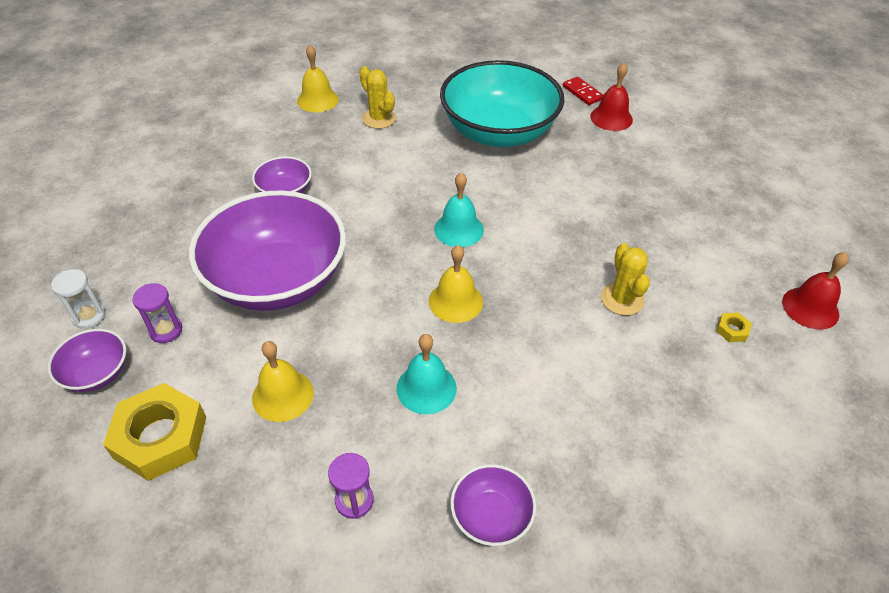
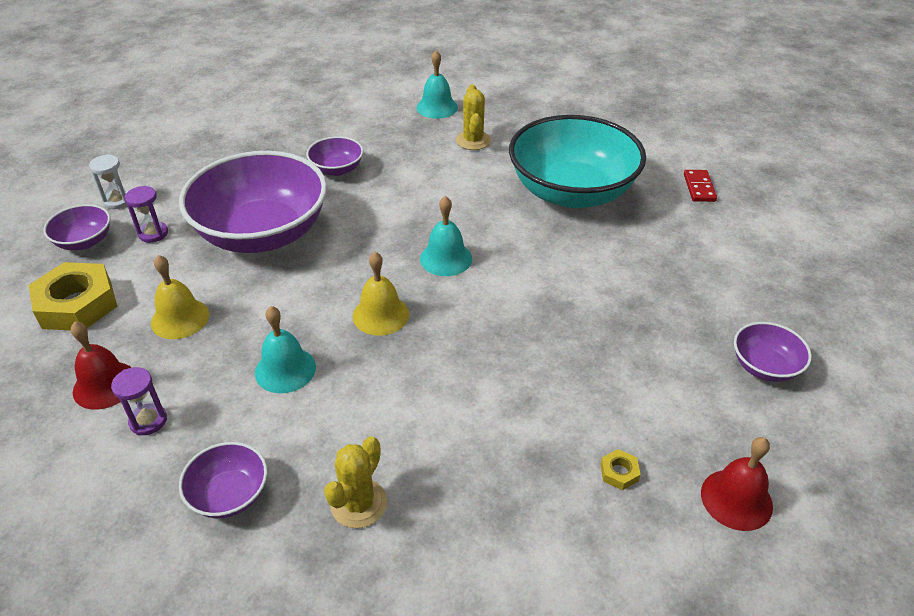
camera: 35 degrees right, 5 degrees down
yellow bell [297,45,339,112] -> turquoise bell [417,50,458,119]
red bell [590,63,633,131] -> red bell moved to [71,322,132,410]
yellow cactus [601,243,650,315] -> yellow cactus moved to [324,436,387,528]
none -> purple bowl [734,322,812,382]

